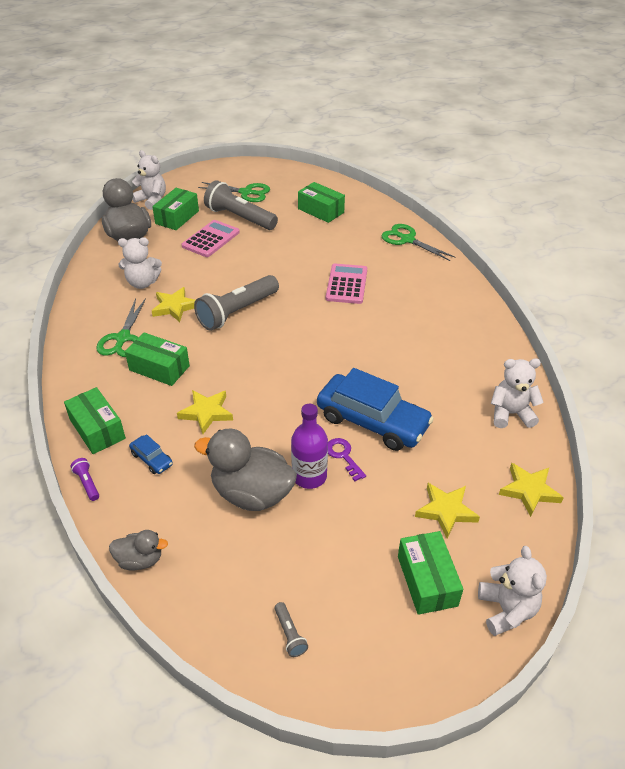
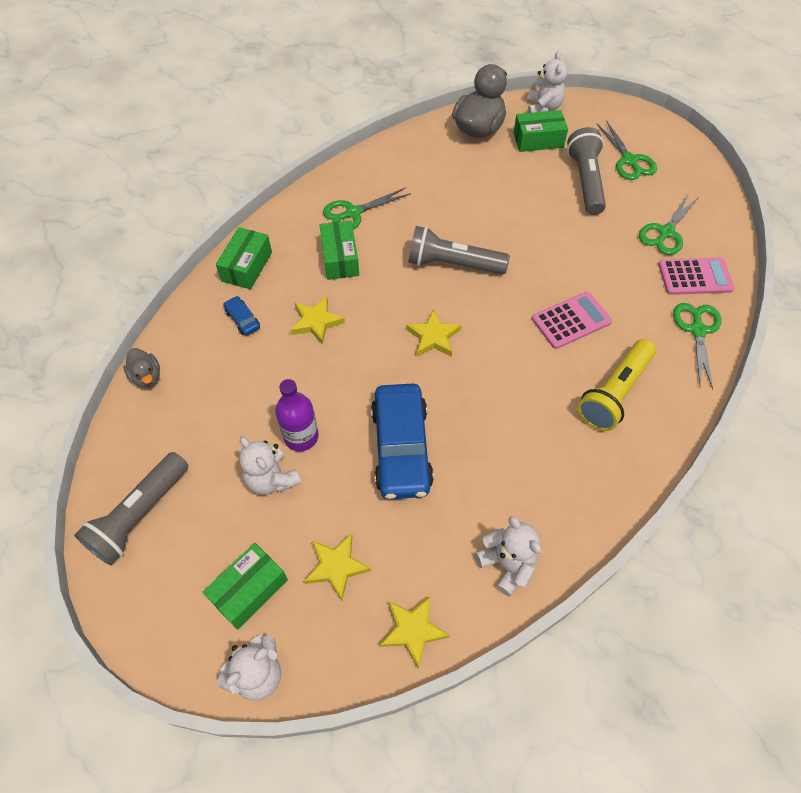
camera: 55 degrees right, 15 degrees up
purple flashlight [71,458,99,501] -> none
white teddy bear [118,237,162,289] -> white teddy bear moved to [239,437,301,495]
blue car [129,434,173,474] -> blue car turned 135 degrees clockwise [223,296,260,336]
yellow star [152,287,195,322] -> yellow star moved to [406,309,462,357]
pink calculator [182,220,240,257] -> pink calculator moved to [658,258,734,295]
grey duck [194,428,297,511] -> none
grey flashlight [274,602,308,657] -> grey flashlight [74,452,188,565], size x2.43
green box [298,182,345,223] -> green scissors [639,193,700,255]
purple key [328,438,366,481] -> none
none -> yellow flashlight [577,339,656,431]

